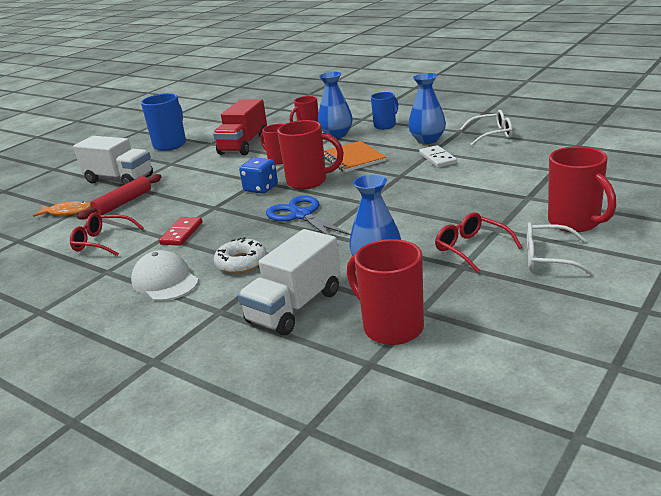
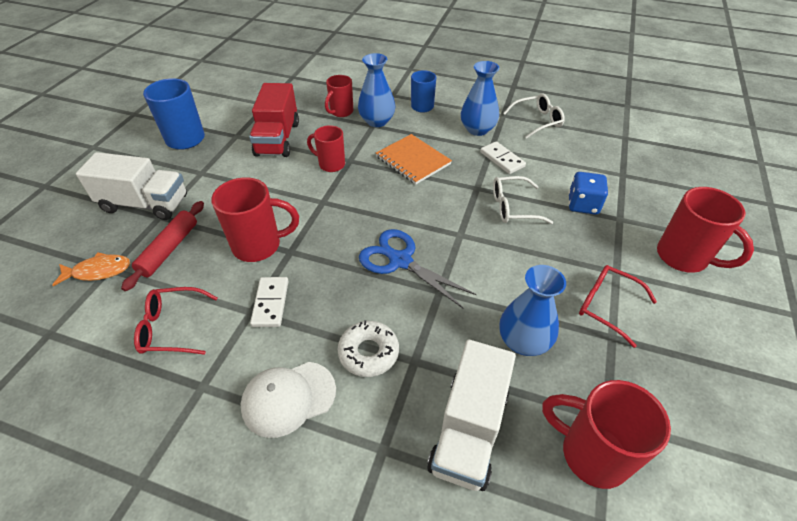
camera: 20 degrees left, 20 degrees up
white cap [131,250,199,301] -> white cap turned 60 degrees counterclockwise [241,362,336,438]
red domino [159,217,203,246] -> white domino [250,277,289,327]
blue dice [239,158,278,194] -> blue dice moved to [569,172,608,215]
red mug [277,120,344,189] -> red mug moved to [211,177,299,262]
white glasses [527,222,594,275] -> white glasses moved to [493,176,553,224]

